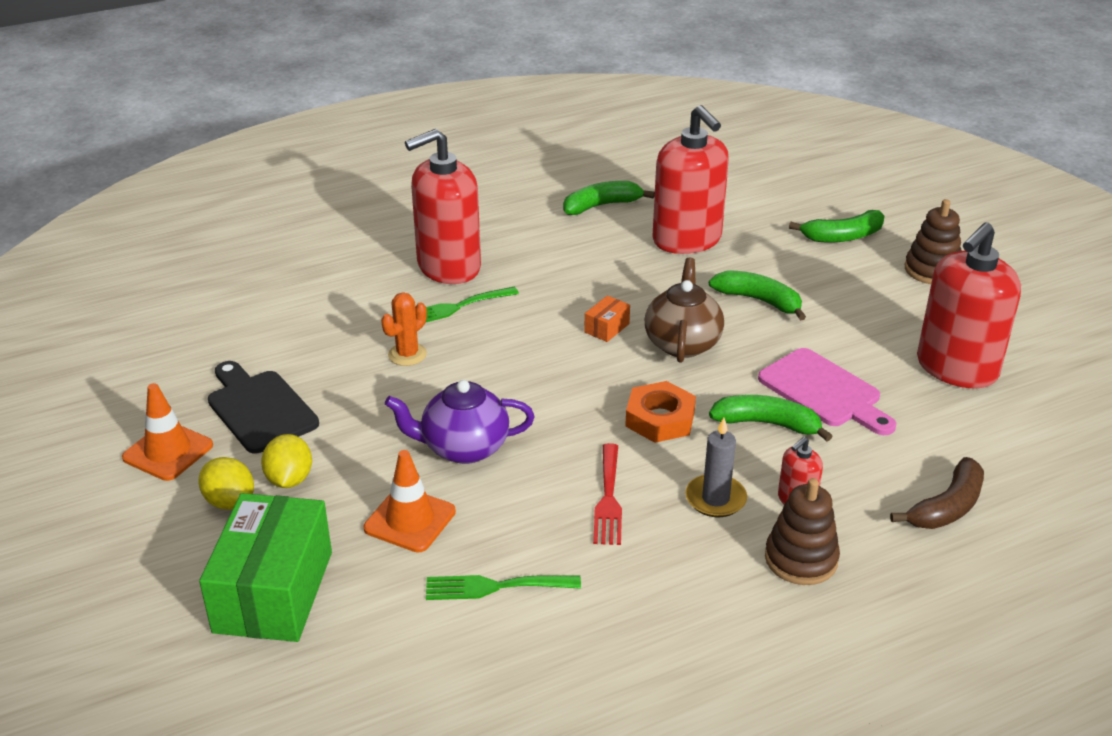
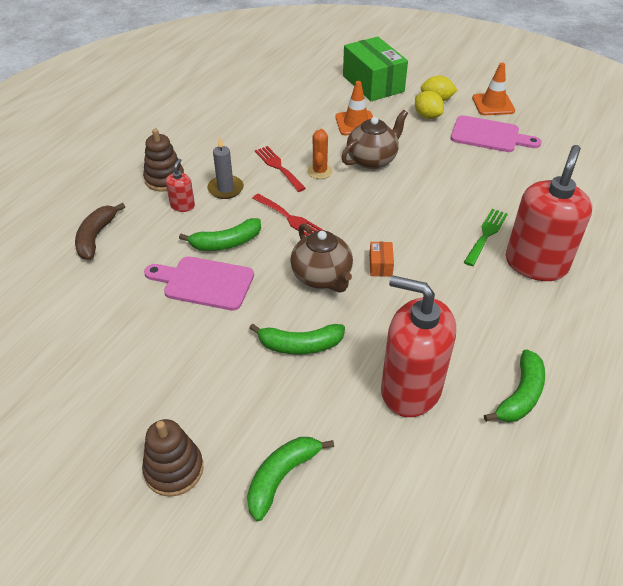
camera: 145 degrees right, 10 degrees up
black cutting board [208,361,319,454] -> pink cutting board [451,115,542,152]
orange cactus [381,292,427,366] -> orange cactus moved to [307,129,333,179]
purple teapot [385,380,534,464] -> brown teapot [341,110,408,169]
green fork [426,575,581,600] -> none
orange nut [625,381,696,443] -> red fork [252,194,324,236]
red soap dispenser [917,222,1021,388] -> none

